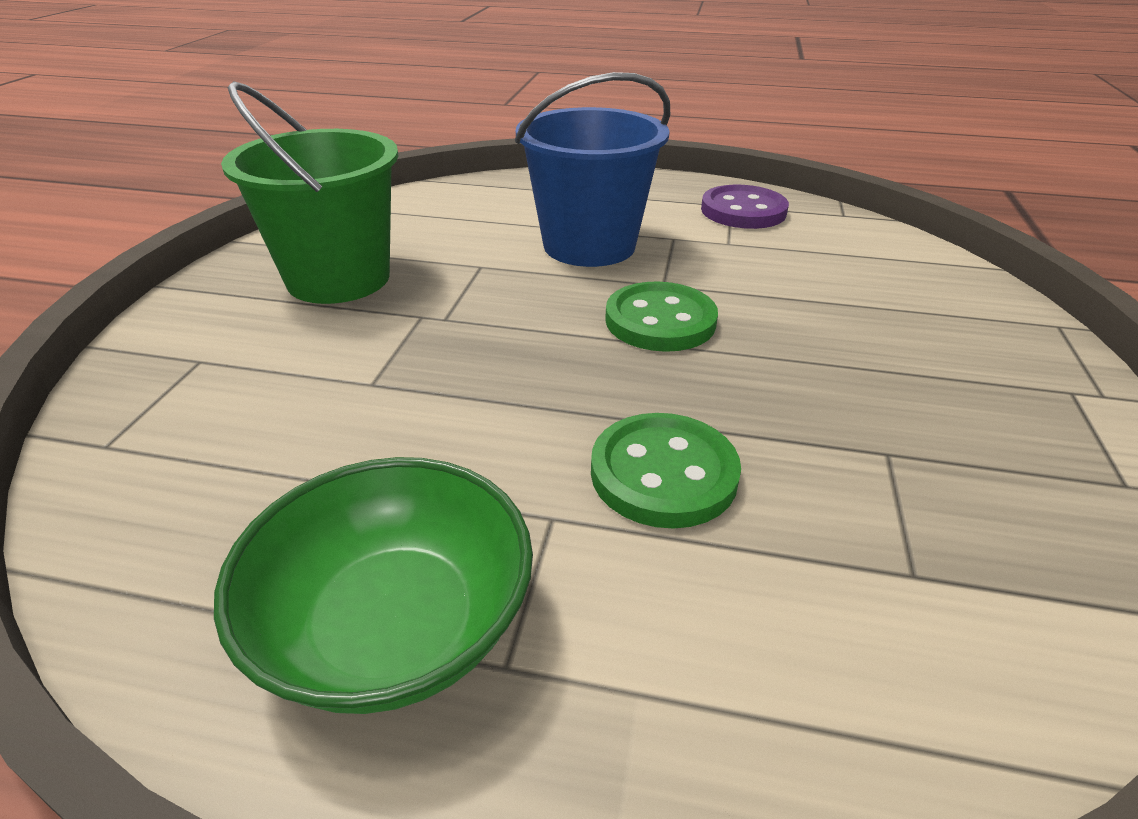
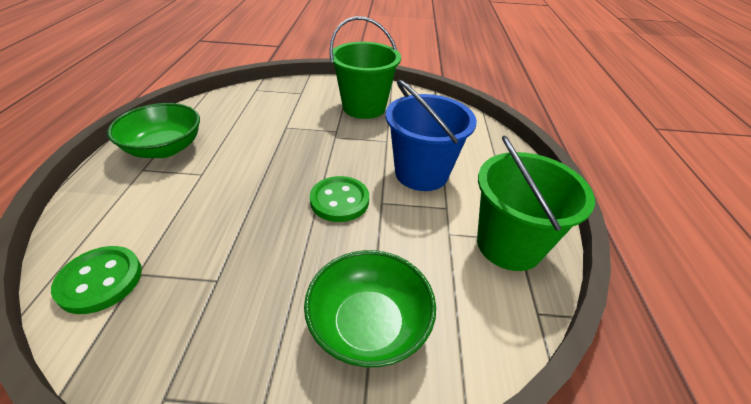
camera: 80 degrees right, 5 degrees up
green button [591,413,741,529] -> green button moved to [51,246,142,314]
purple button [701,185,789,229] -> green bucket [477,135,595,271]
none -> green bowl [304,250,436,367]

